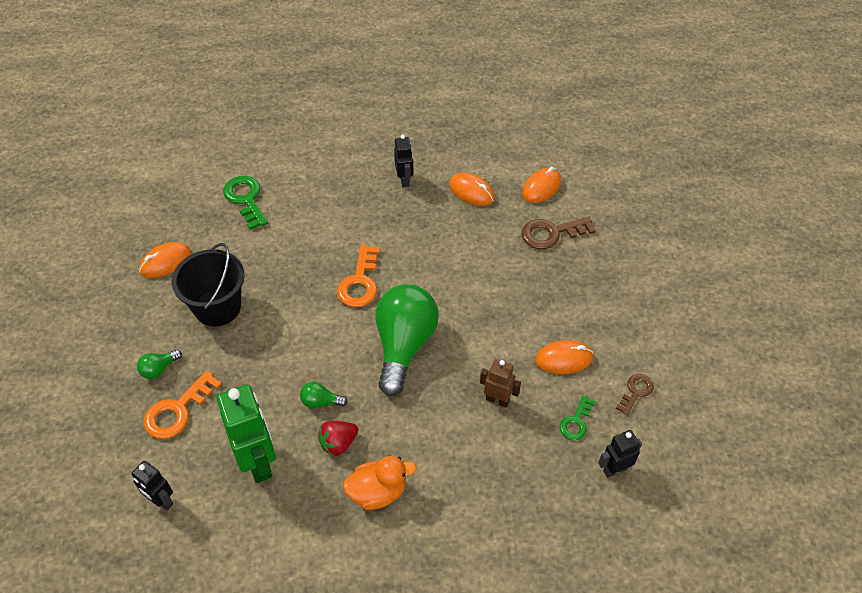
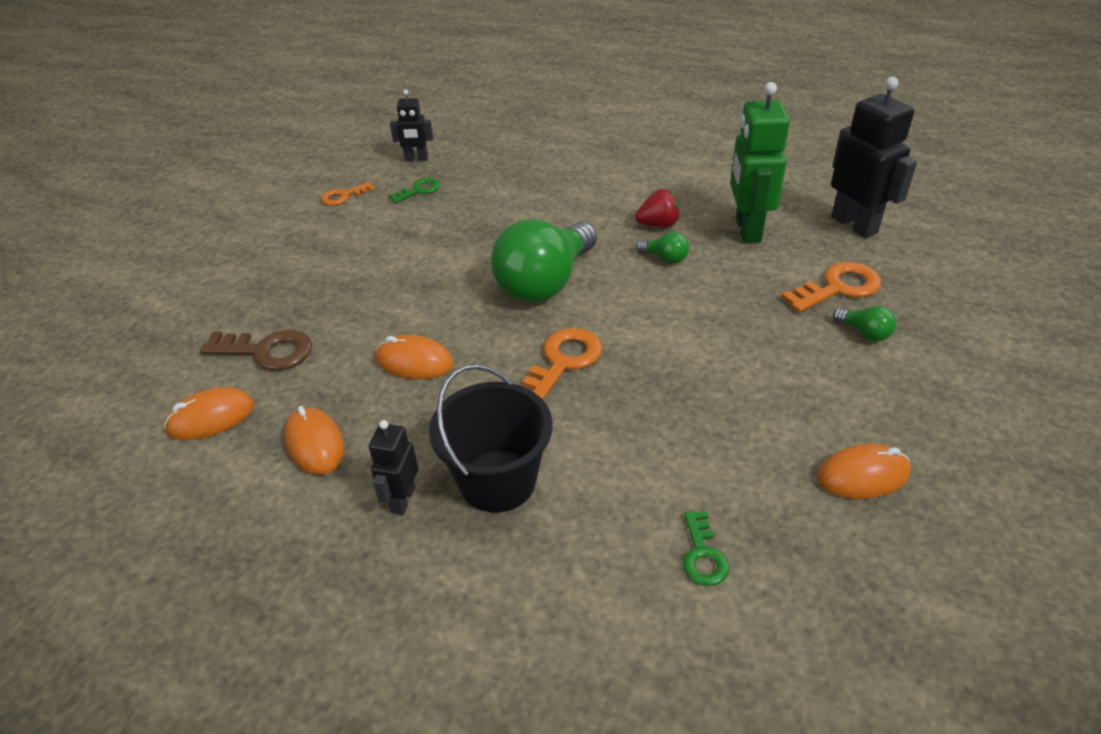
camera: 155 degrees left, 10 degrees down
black robot [131,461,173,510] -> black robot [831,77,917,238], size x1.82
green light bulb [137,349,182,379] -> green light bulb turned 60 degrees clockwise [833,306,896,341]
black bucket [172,243,244,327] -> black bucket moved to [429,364,553,512]
green key [223,176,268,230] -> green key [683,511,729,586], size x0.61
orange duck [343,456,417,510] -> none
brown robot [480,359,521,408] -> none
orange mouse [535,340,594,374] -> orange mouse moved to [375,335,454,379]
brown key [616,374,654,415] -> orange key [321,182,375,205]

